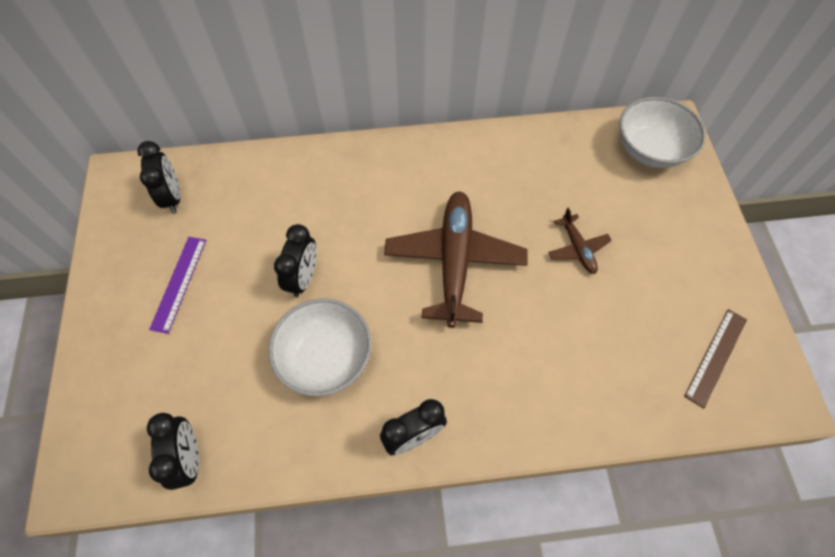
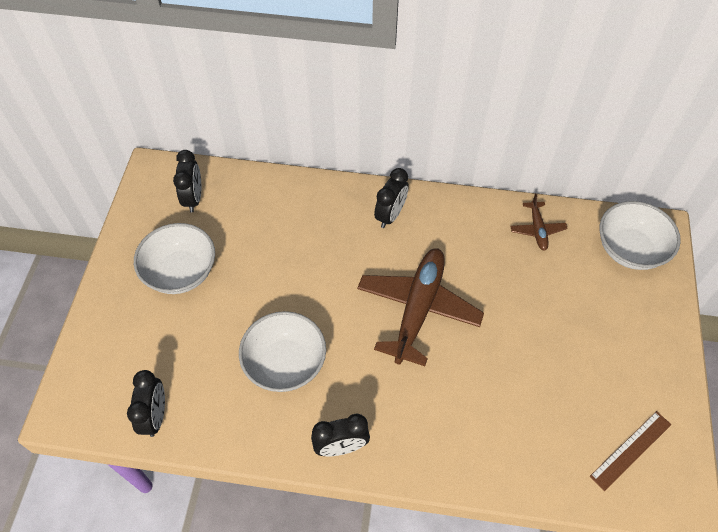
camera: 15 degrees right, 5 degrees down
purple ruler [149,237,206,334] -> white bowl [134,223,215,294]
black clock [274,224,317,297] -> black clock moved to [374,168,409,228]
brown plane [548,208,612,274] -> brown plane moved to [510,194,568,251]

